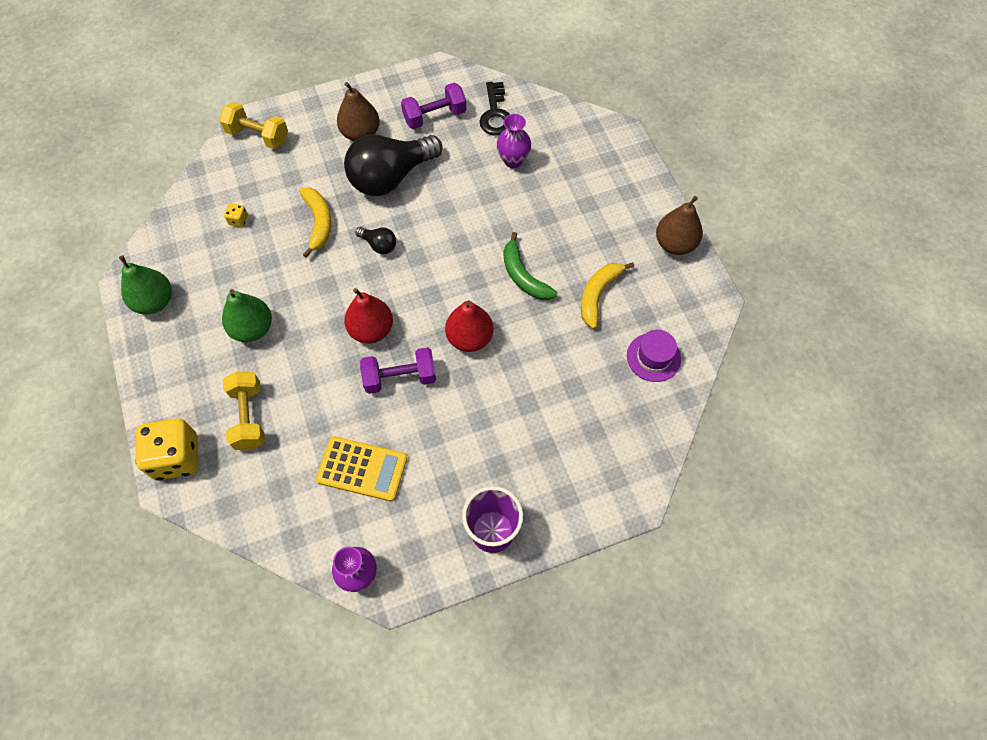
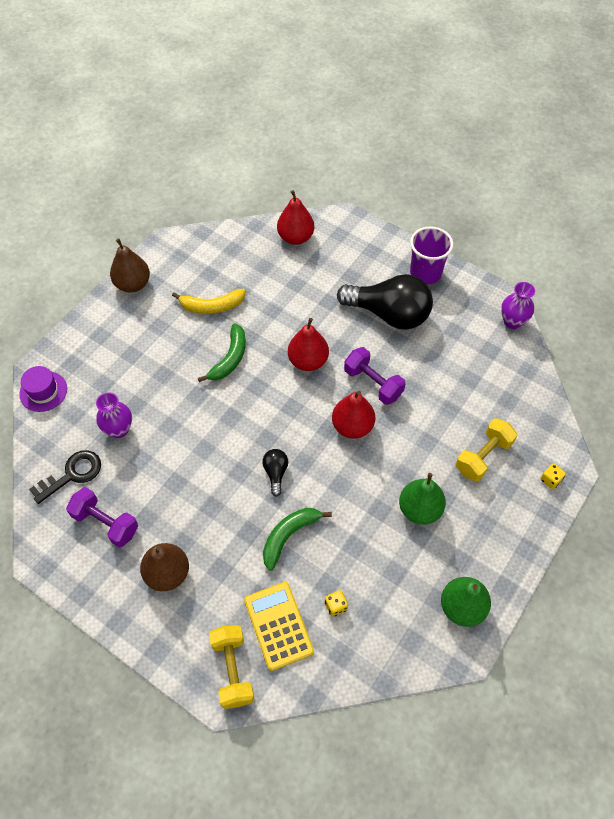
camera: 125 degrees left, 5 degrees down
yellow dice [135,418,198,481] -> yellow dice [540,464,566,489], size x0.42
yellow banana [299,187,331,258] -> green banana [263,508,332,571]
yellow calculator [316,436,407,501] -> yellow calculator moved to [244,582,314,671]
black light bulb [344,134,442,196] -> black light bulb moved to [337,274,433,330]
purple hat [627,330,681,382] -> purple hat moved to [19,366,67,412]
none -> red pear [277,190,314,245]

